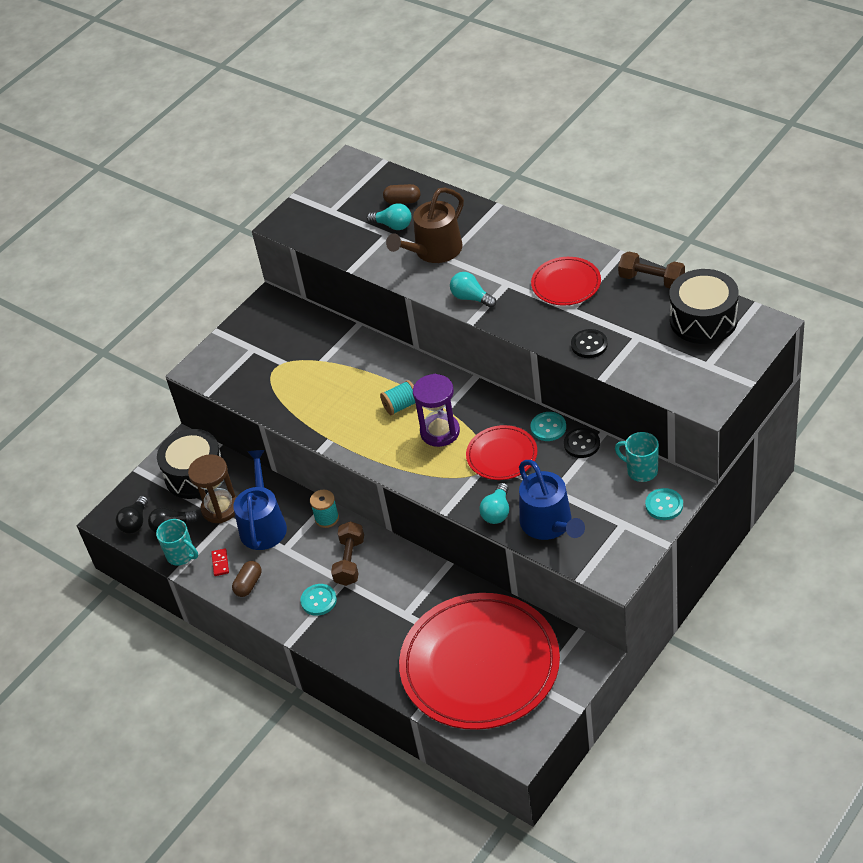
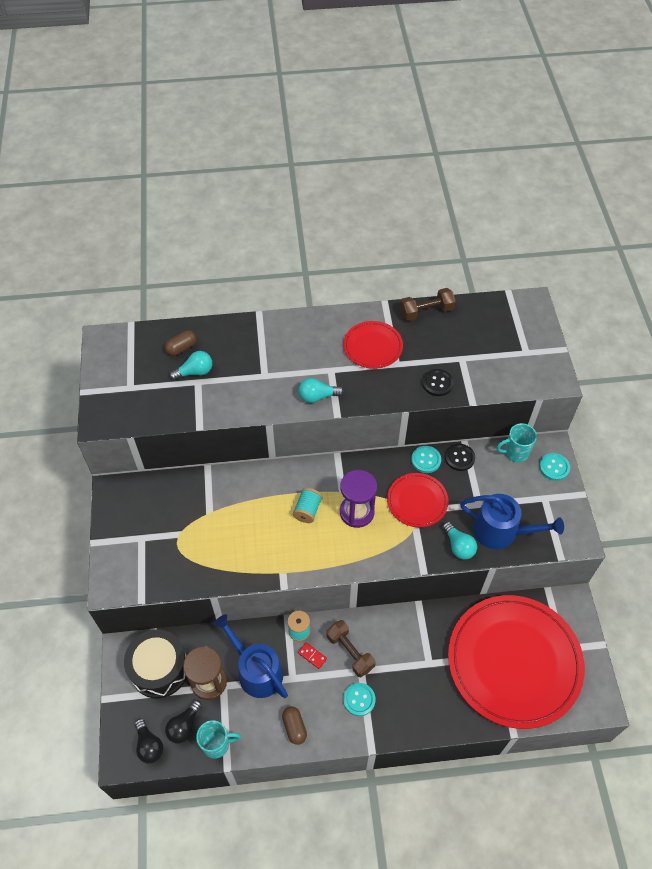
camera: 50 degrees left, 10 degrees up
red domino [211,549,229,576] -> red domino moved to [298,642,327,669]
brown watering can [386,187,464,263] -> none
black drum [669,269,739,344] -> none

